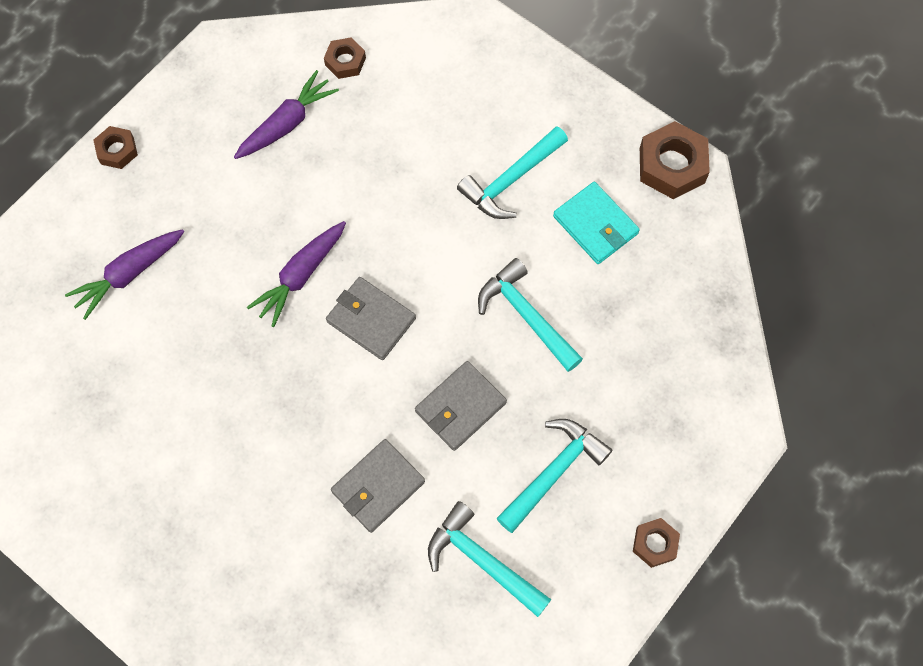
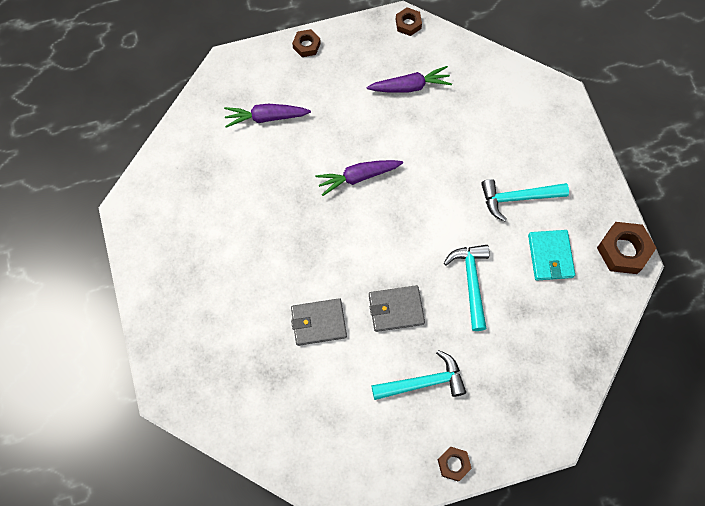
camera: 35 degrees right, 0 degrees up
brown nut [324,37,366,79] -> brown nut moved to [396,7,422,36]
grey wallet [326,277,416,360] -> none
turquoise hammer [428,501,551,617] -> none

